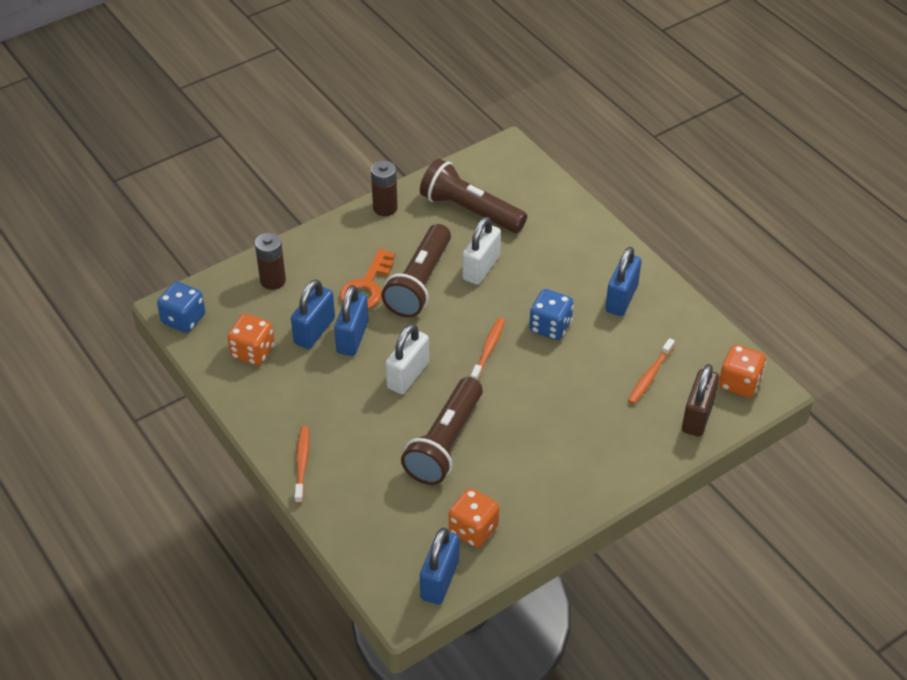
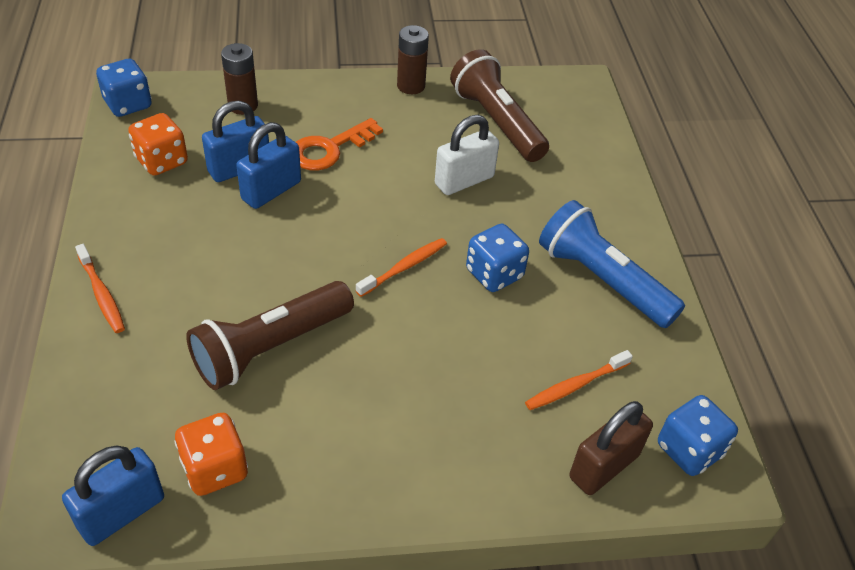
camera: 25 degrees right, 0 degrees up
orange toothbrush [295,426,309,504] -> orange toothbrush turned 120 degrees clockwise [75,244,125,333]
brown flashlight [381,224,451,317] -> none
white padlock [385,324,429,394] -> none
blue padlock [605,247,641,316] -> blue flashlight [539,200,685,328]
orange dice [719,344,766,398] -> blue dice [658,395,738,476]

